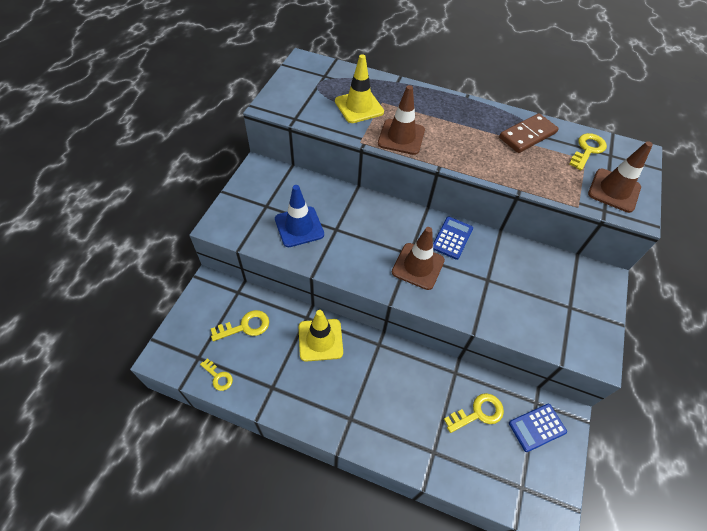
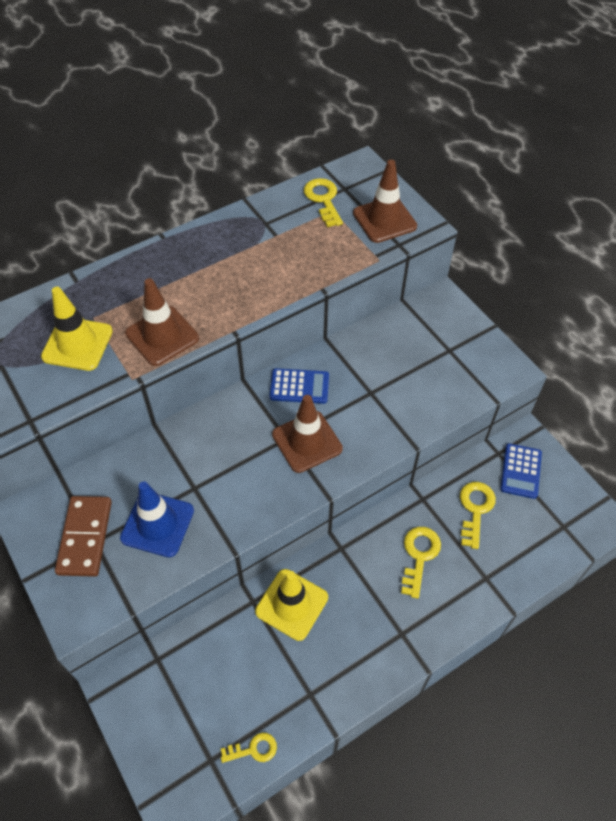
camera: 50 degrees left, 0 degrees up
yellow key [211,310,269,341] -> yellow key moved to [401,527,441,599]
blue calculator [433,217,473,260] -> blue calculator turned 120 degrees clockwise [269,368,329,404]
brown domino [499,113,559,153] -> brown domino moved to [55,496,112,577]

